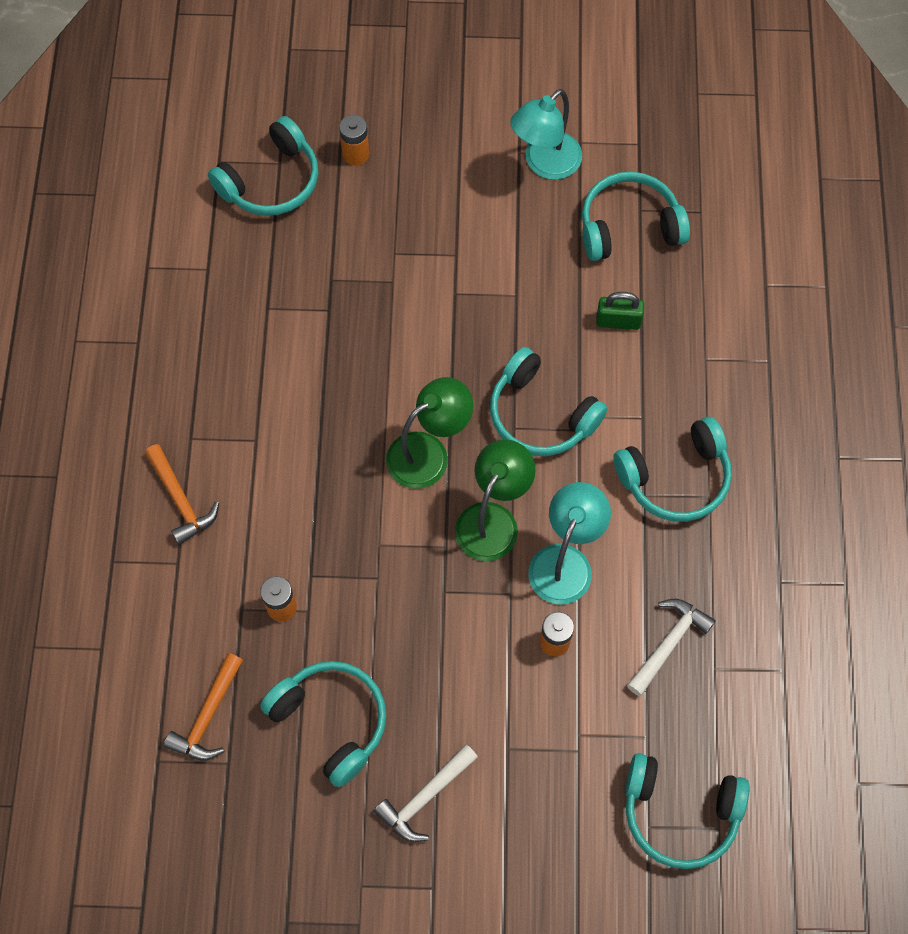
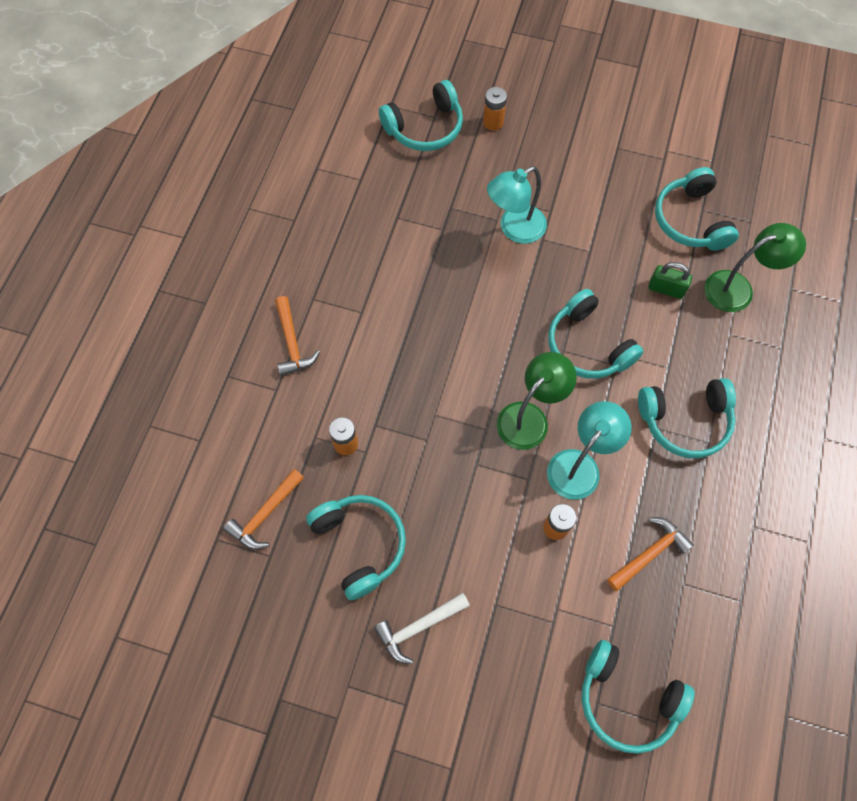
camera: 15 degrees right, 0 degrees up
green lamp [386,377,473,489] -> green lamp moved to [704,223,806,312]
turquoise lamp [510,89,582,180] -> turquoise lamp moved to [487,166,547,244]
turquoise headphones [582,172,690,261] -> turquoise headphones turned 105 degrees counterclockwise [655,167,739,251]
white hammer [627,599,716,696] -> orange hammer [607,517,694,591]

